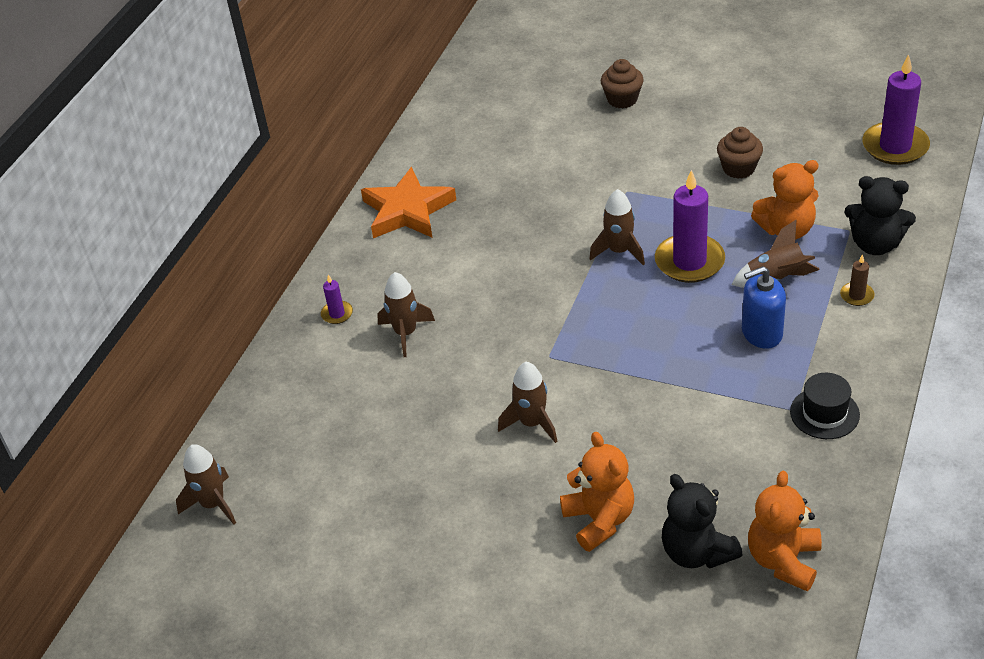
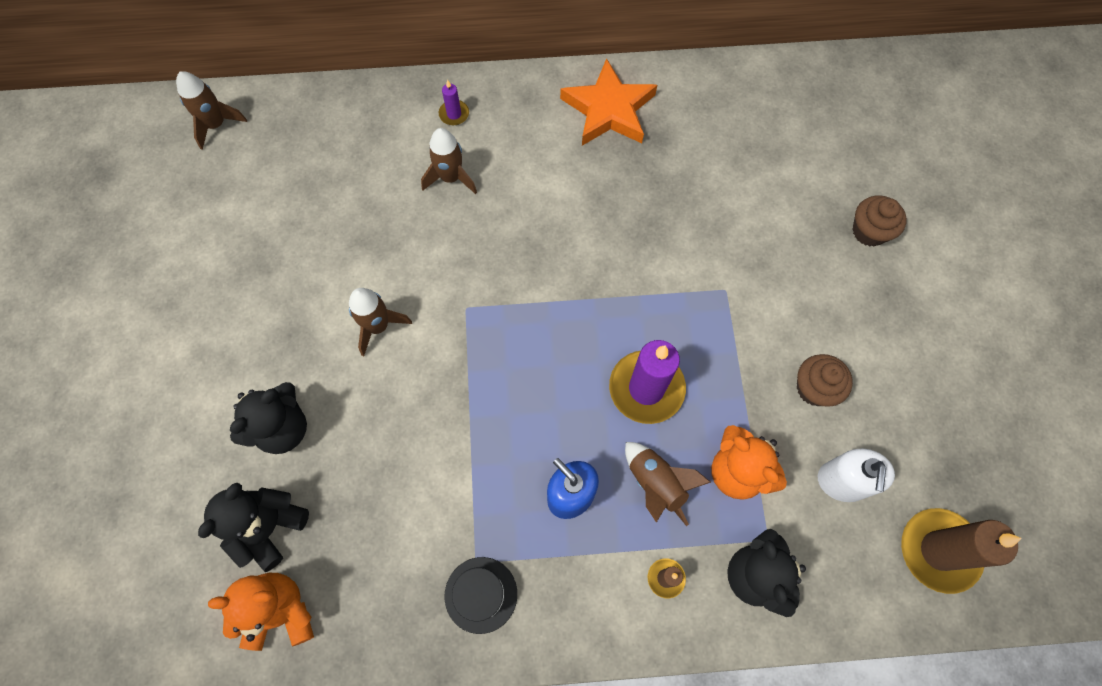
camera: 60 degrees right, 25 degrees up
orange teddy bear [560,432,634,552] -> black teddy bear [230,382,307,454]
brown rocket [589,189,645,265] -> none
purple candle [862,54,930,165] -> brown candle [901,508,1022,594]
none -> white soap dispenser [818,449,895,502]

